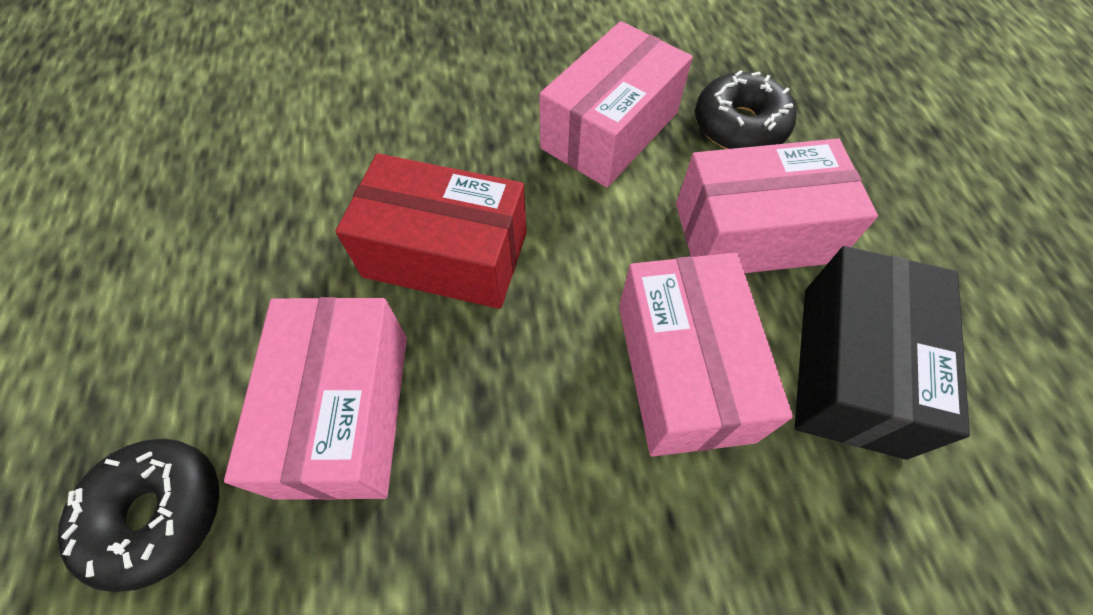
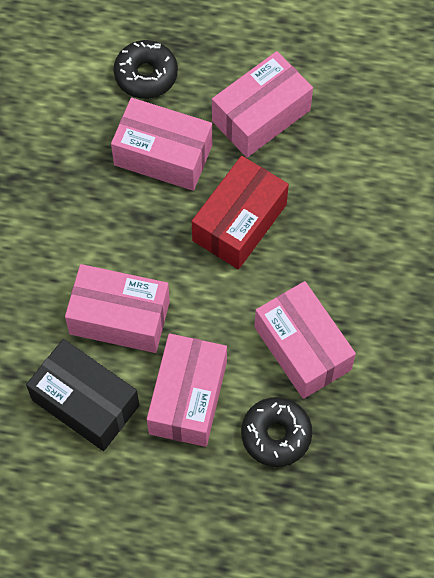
camera: 110 degrees right, 5 degrees up
none -> pink box [212,51,313,158]

